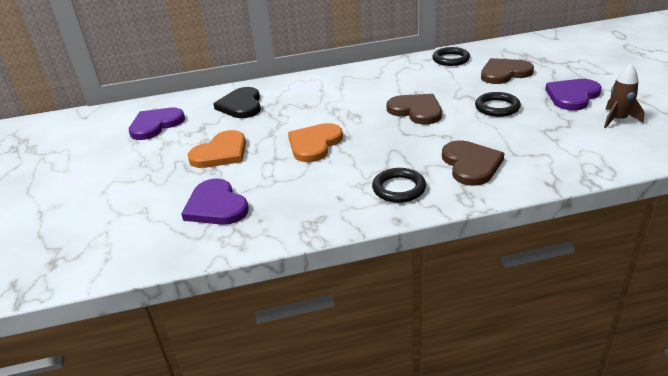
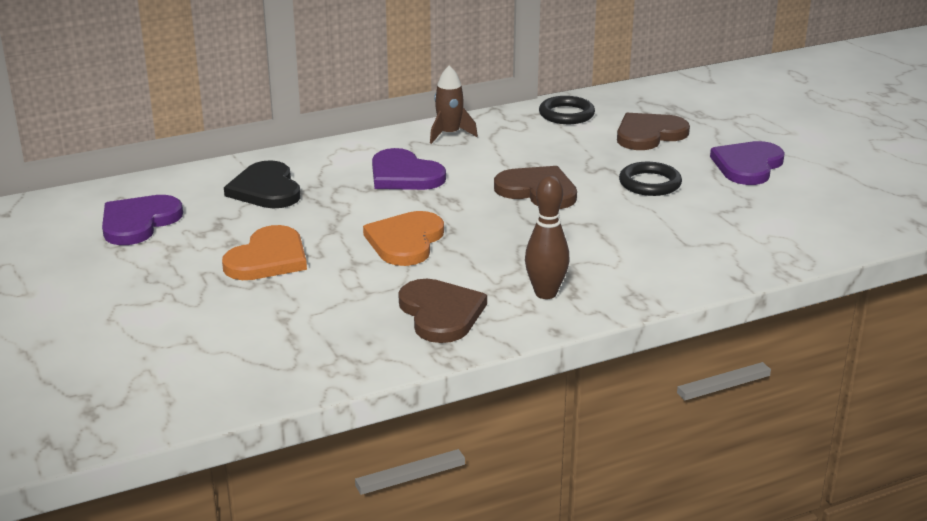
camera: 15 degrees left, 5 degrees down
purple heart [181,178,249,225] -> purple heart moved to [372,148,446,190]
black ring [372,168,426,203] -> brown bowling pin [525,175,569,299]
brown heart [442,140,504,186] -> brown heart moved to [398,279,487,343]
brown rocket [604,64,645,128] -> brown rocket moved to [430,65,478,144]

